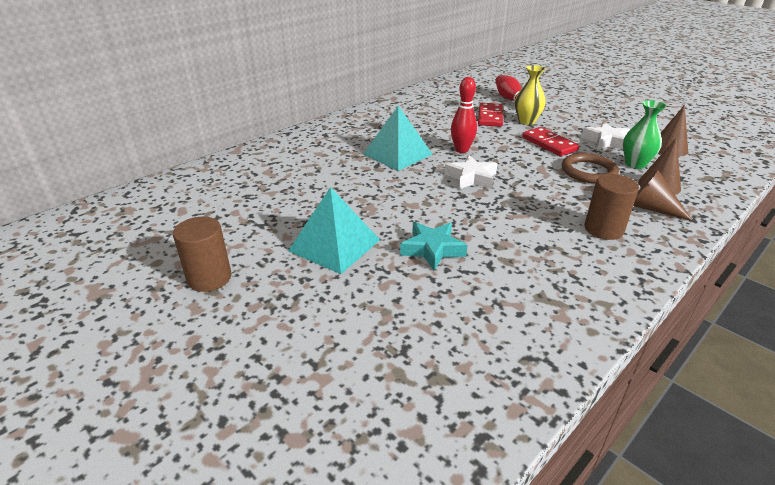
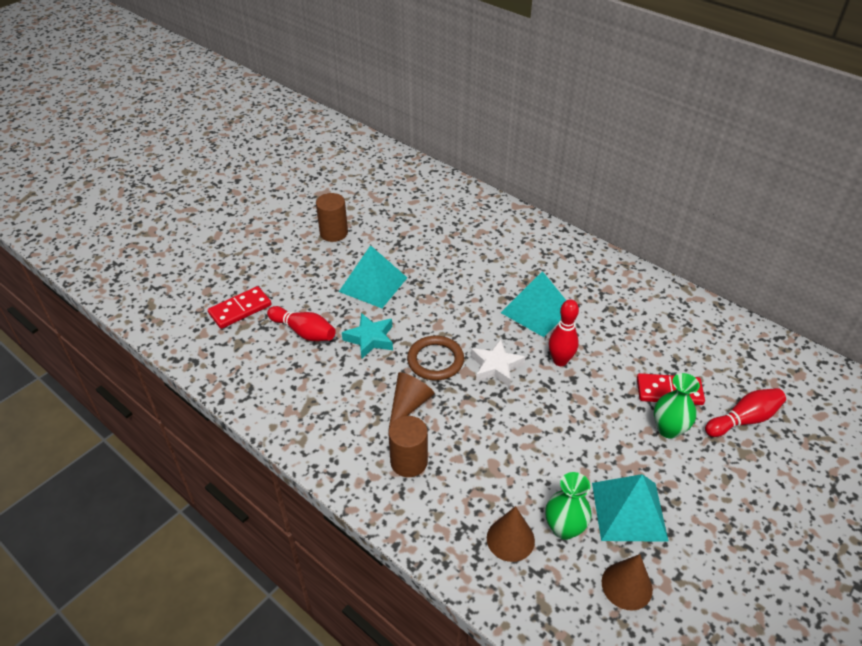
camera: 85 degrees right, 10 degrees up
yellow vase [515,65,546,125] -> green vase [654,373,700,439]
red domino [522,127,579,156] -> red domino moved to [208,286,271,329]
brown ring [562,153,619,183] -> brown ring moved to [407,336,464,381]
white star [581,122,630,150] -> turquoise pyramid [592,474,669,542]
brown cone [633,170,693,221] -> brown cone moved to [388,372,435,431]
none -> red bowling pin [267,306,336,341]

